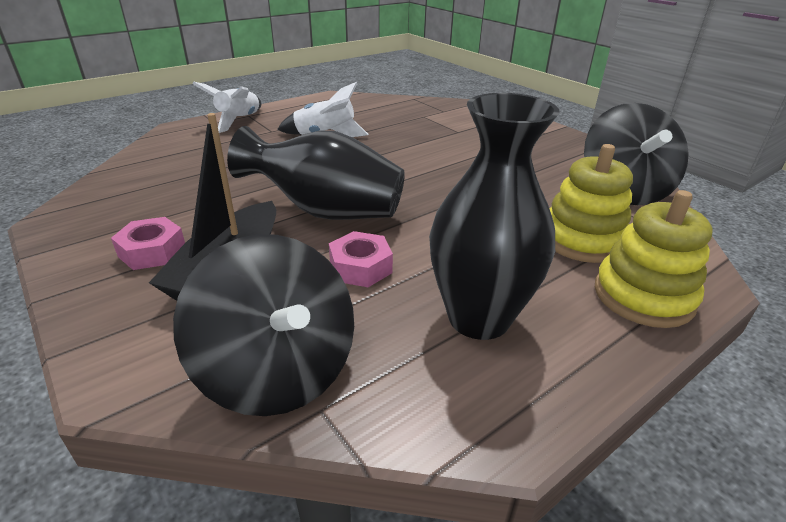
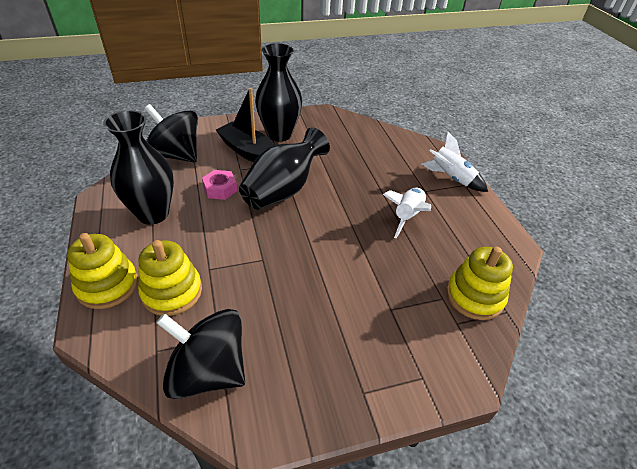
camera: 110 degrees right, 10 degrees up
pink nut [111,217,185,270] -> black vase [255,43,302,142]
black spinning top [173,234,354,416] -> black spinning top turned 45 degrees clockwise [144,104,198,162]
none -> yellow stacking toy [446,247,513,320]

